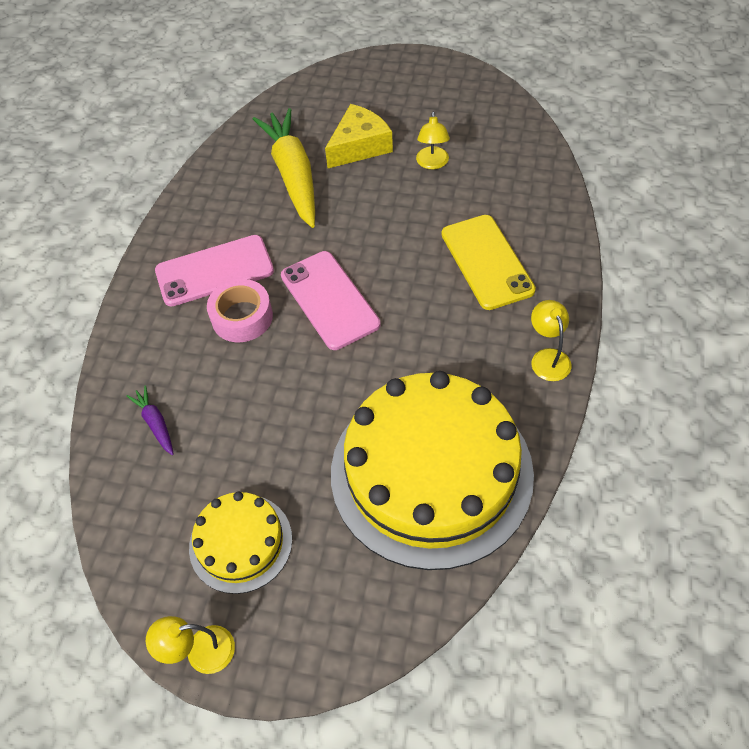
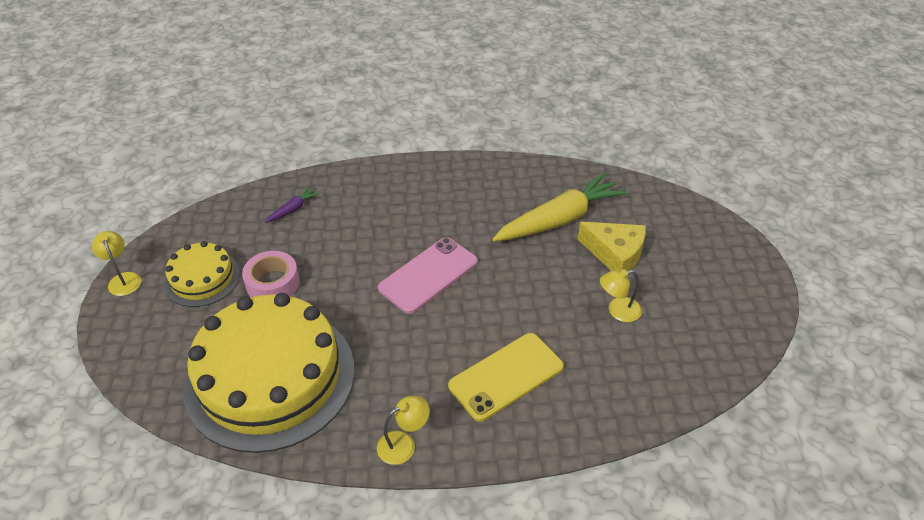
camera: 70 degrees right, 10 degrees down
pink phone [155,235,274,307] -> none
pink tape [207,279,273,342] -> pink tape moved to [242,251,300,297]

